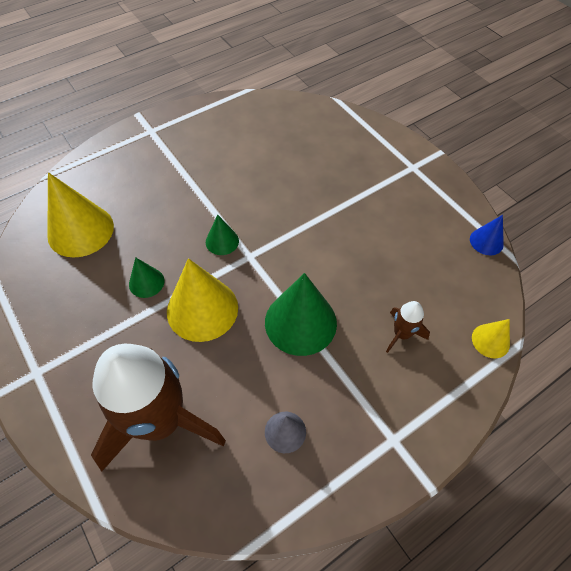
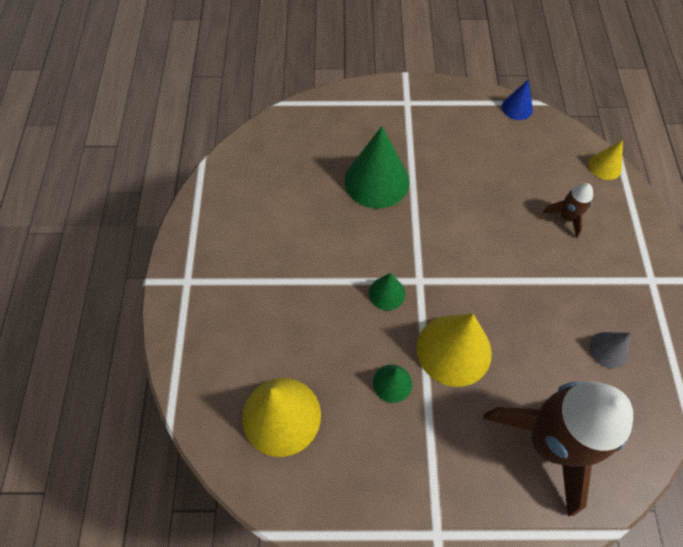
camera: 55 degrees left, 5 degrees up
green cone [265,273,337,356] -> green cone moved to [345,126,409,208]

